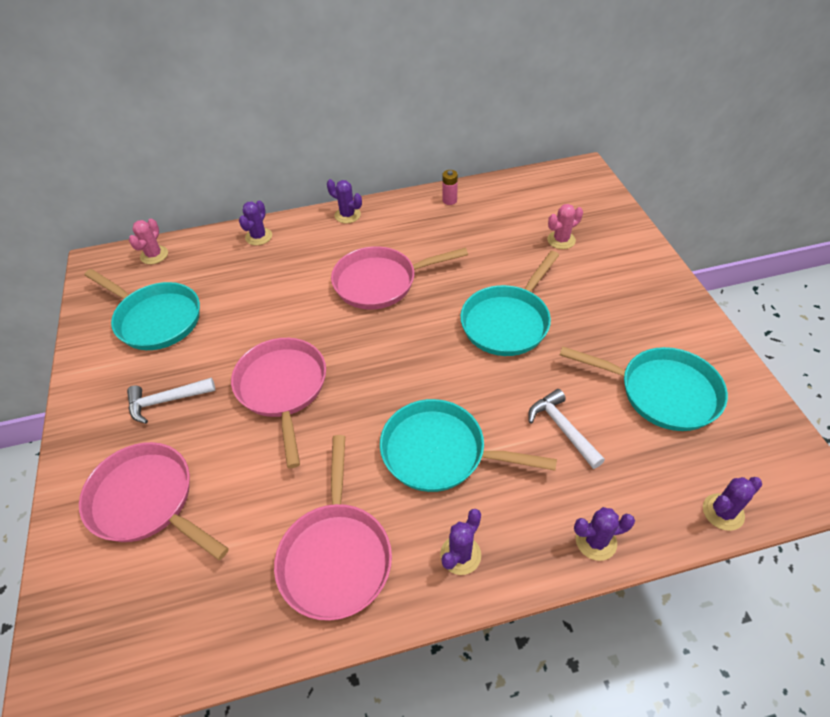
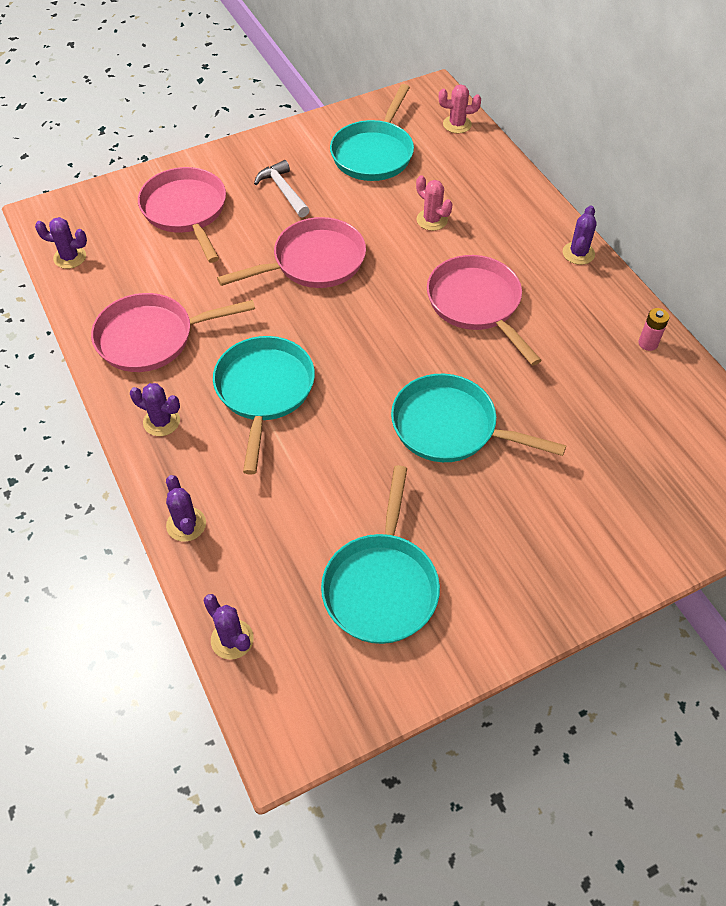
camera: 75 degrees right, 5 degrees up
pink pan [79,442,229,560] -> pink pan turned 45 degrees counterclockwise [138,167,226,263]
purple cactus [239,200,272,245] -> purple cactus moved to [35,217,87,269]
white hammer [528,389,605,469] -> none
pink cactus [547,204,583,249] -> pink cactus moved to [416,175,453,231]

